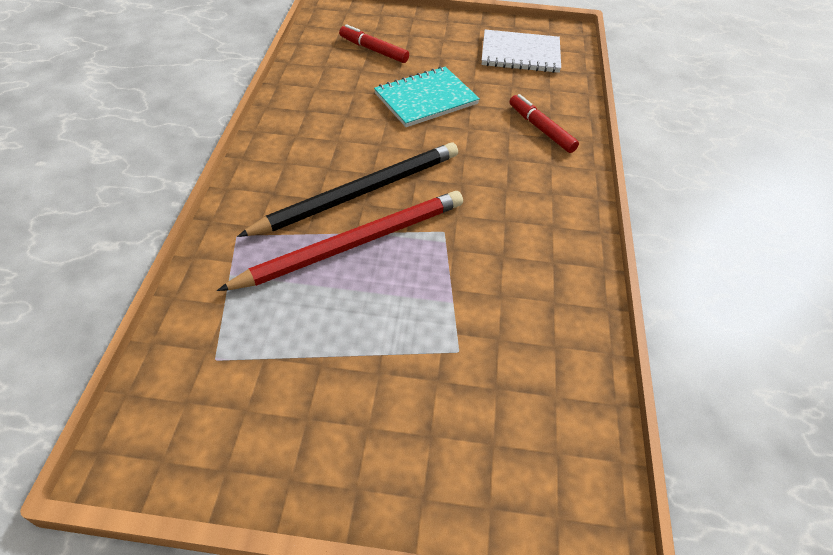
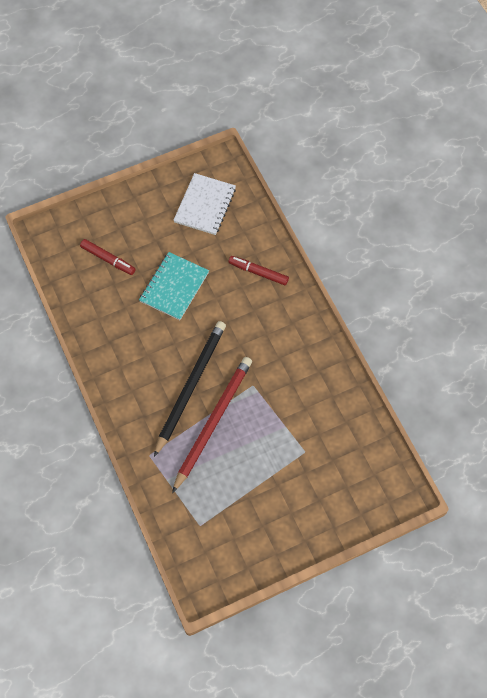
camera: 30 degrees left, 15 degrees up
red marker [339,24,409,63] -> red marker turned 150 degrees counterclockwise [80,239,136,275]
white notebook [482,30,561,73] -> white notebook turned 45 degrees counterclockwise [173,173,236,235]

